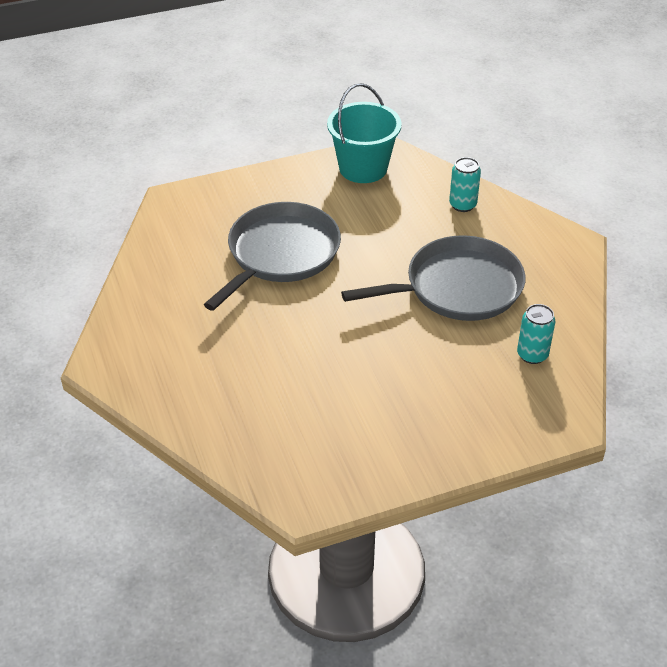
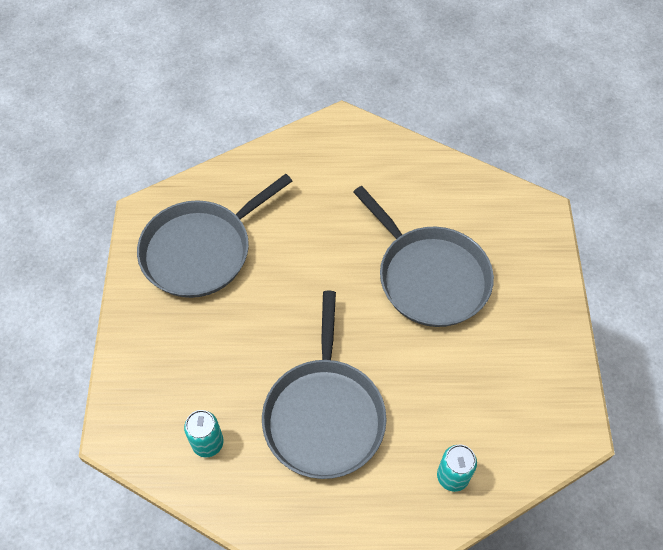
camera: 110 degrees right, 15 degrees up
turquoise bucket [327,83,402,183] -> none
none -> grey pan [137,174,292,298]

